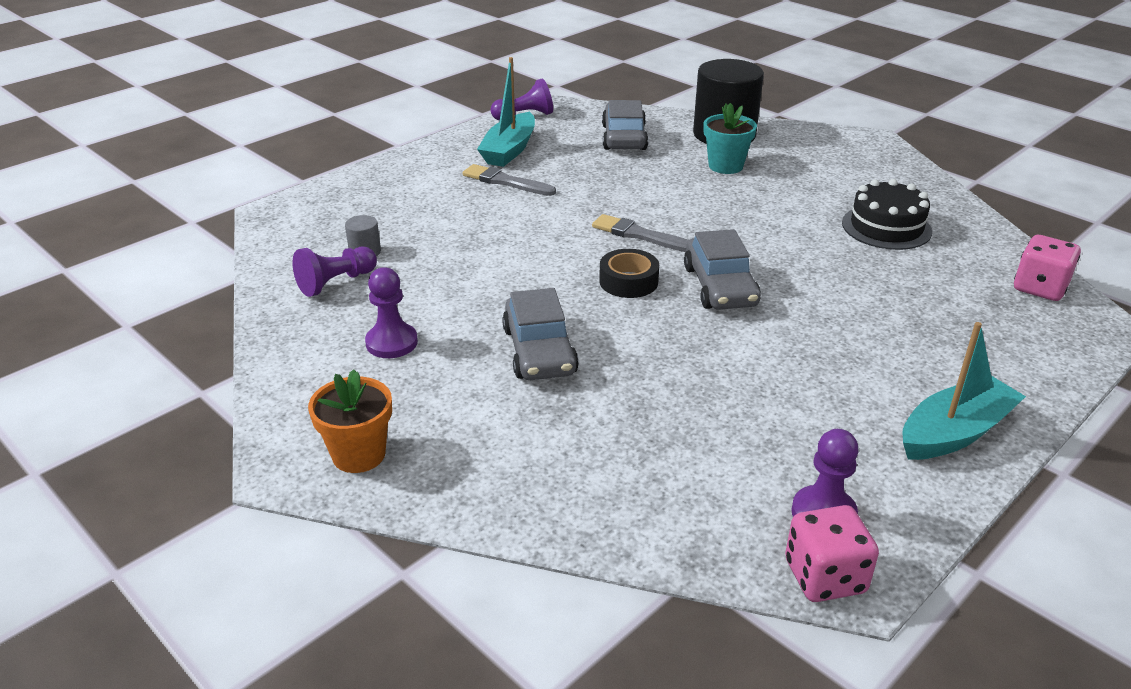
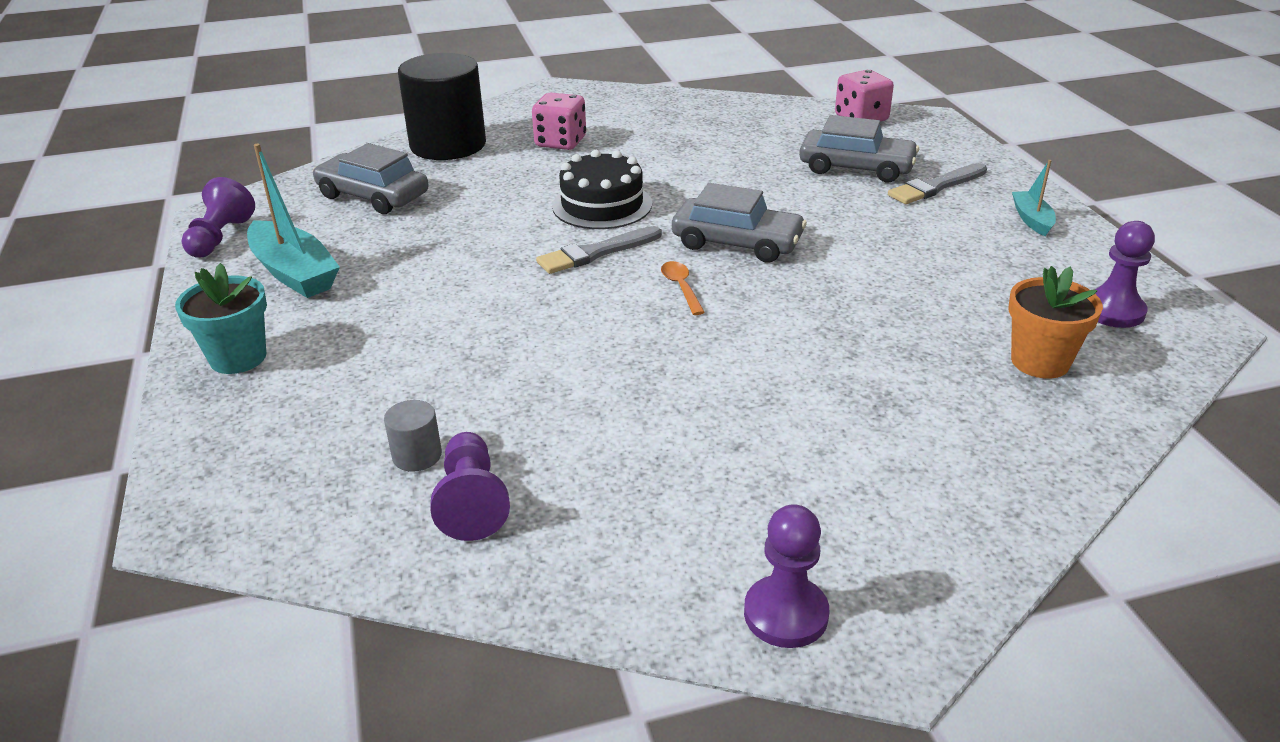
camera: 60 degrees left, 0 degrees up
orange flower pot [308,369,392,473] -> orange flower pot moved to [1009,266,1103,379]
purple pawn [365,267,418,358] -> purple pawn moved to [744,504,830,648]
grey brush [463,164,556,196] -> grey brush moved to [888,163,987,204]
grey car [502,288,579,380] -> grey car moved to [799,115,919,183]
black tape [599,249,659,298] -> orange spoon [661,261,705,315]
turquoise flower pot [704,103,757,174] -> turquoise flower pot moved to [175,263,267,374]
pink dice [785,505,879,602] -> pink dice moved to [532,92,586,150]
black cake [842,179,932,250] -> black cake moved to [552,150,652,229]
turquoise boat [902,322,1026,460] -> turquoise boat [1012,160,1056,236], size x0.55

